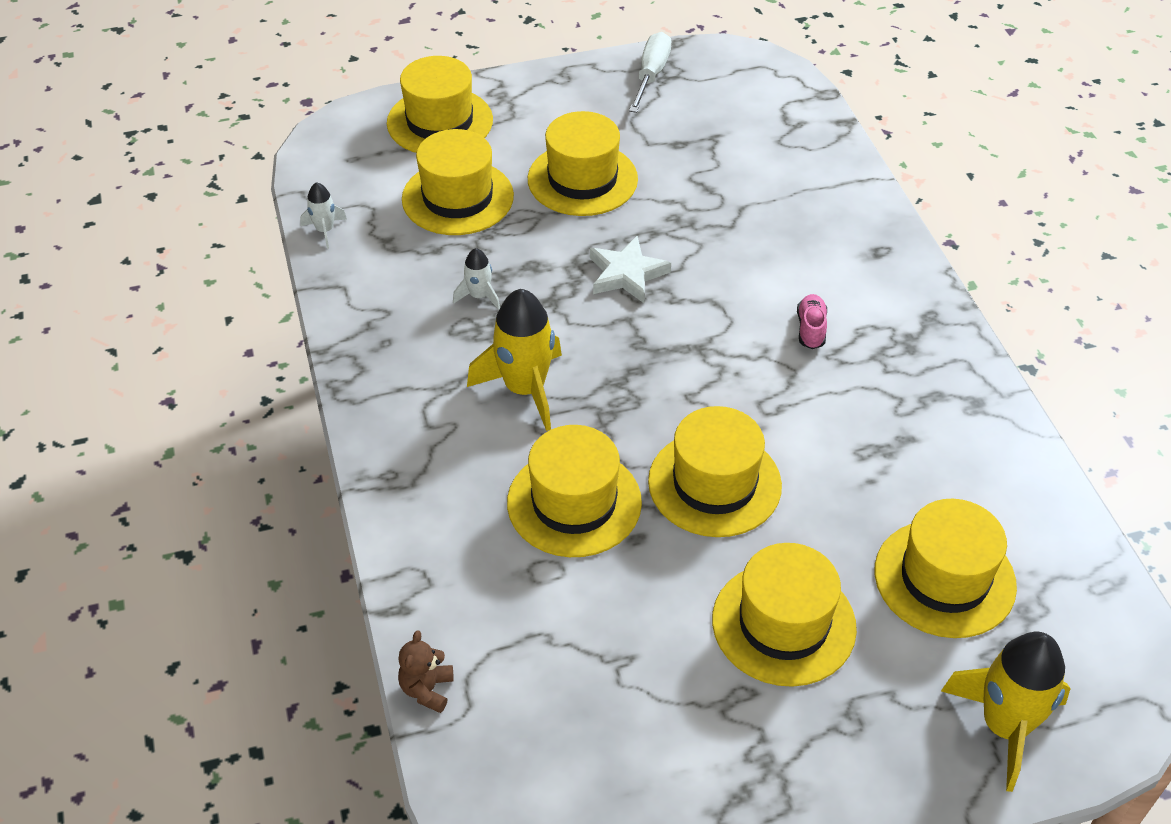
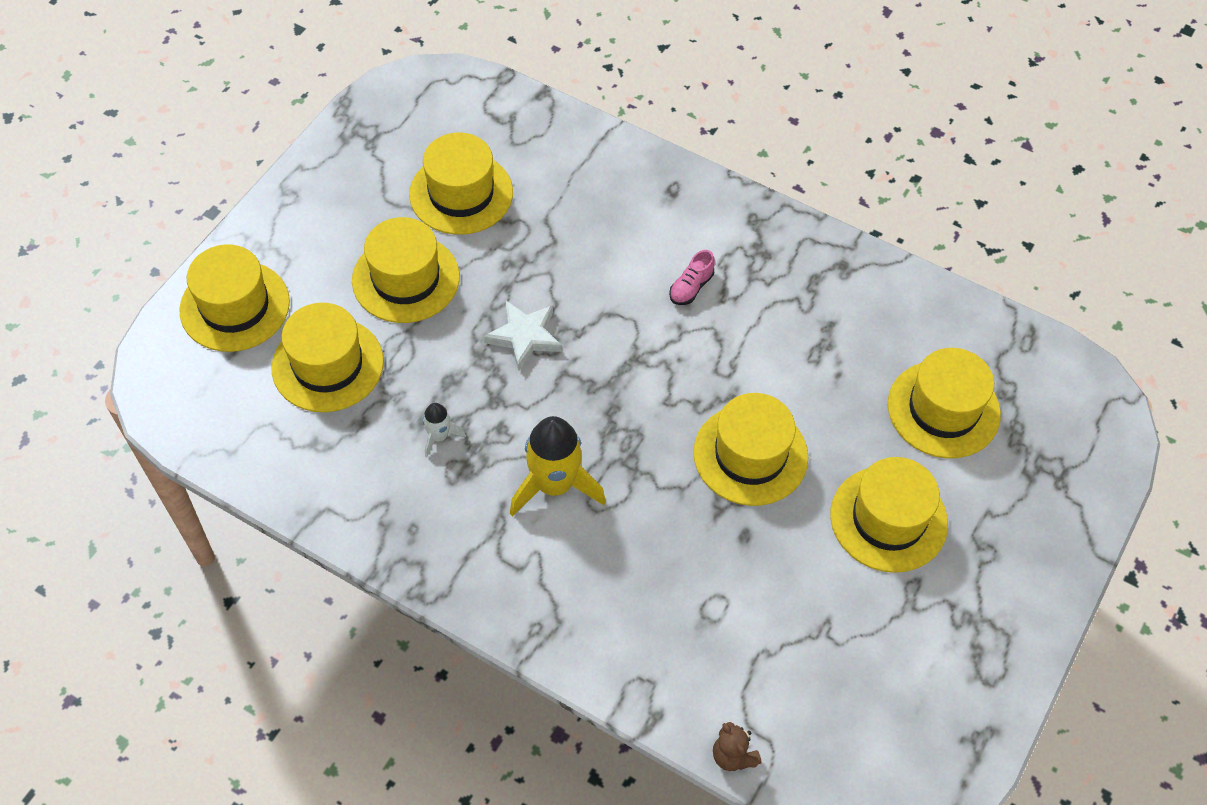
camera: 45 degrees left, 10 degrees up
white rocket [300,182,347,249] -> none
yellow hat [507,425,642,557] -> yellow hat moved to [409,133,513,235]
white screwdriver [629,32,671,113] -> none
pink shoe [797,294,827,349] -> pink shoe turned 105 degrees counterclockwise [669,250,715,305]
yellow rocket [941,632,1071,792] -> none

